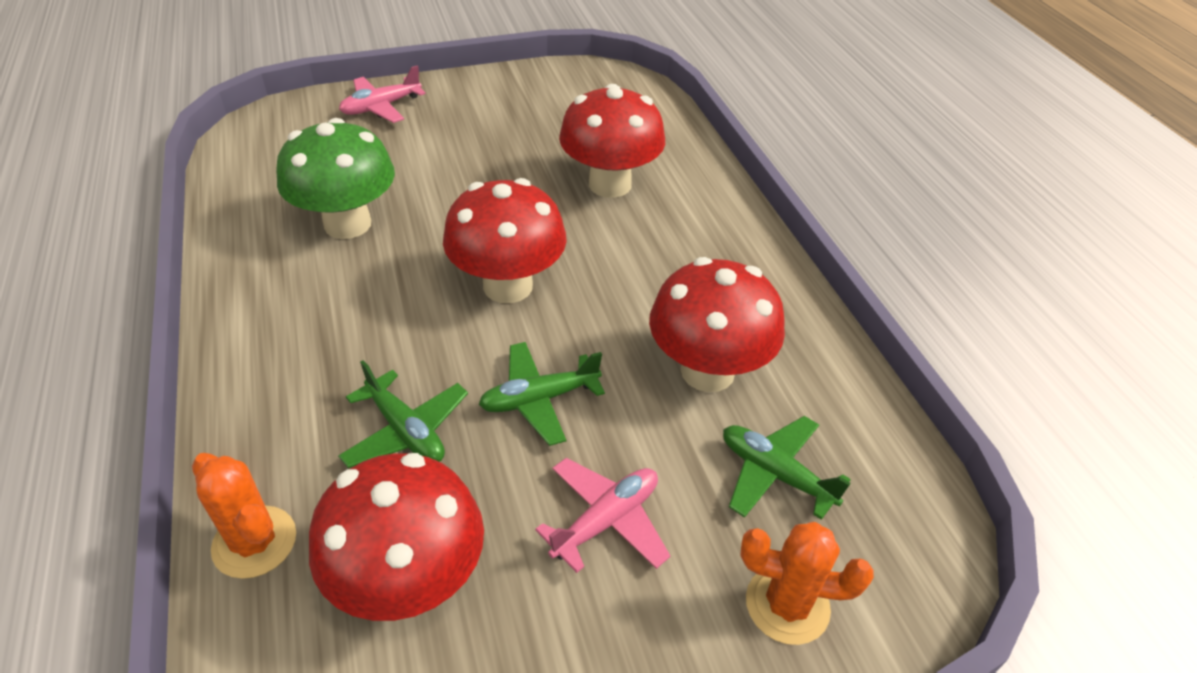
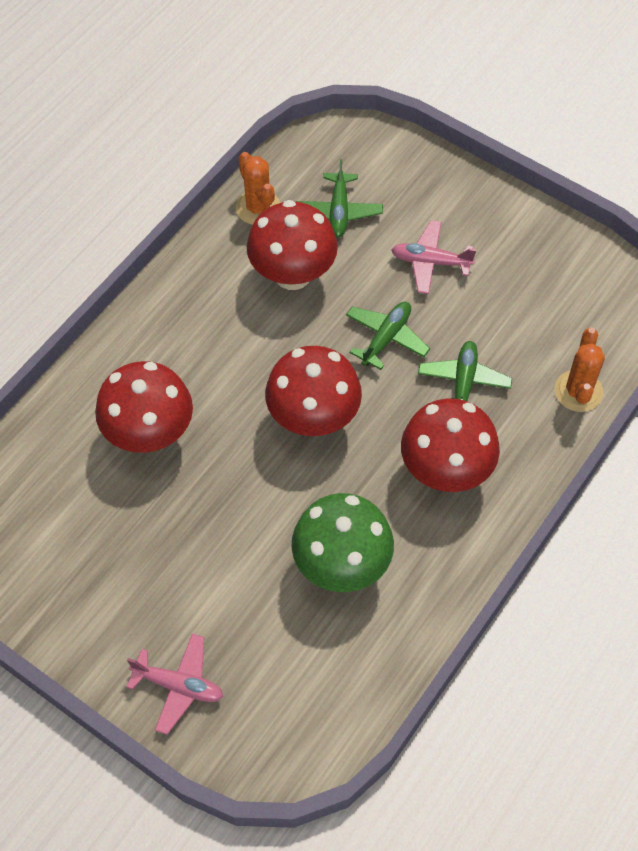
camera: 125 degrees left, 15 degrees up
red mushroom [309,453,484,621] -> red mushroom moved to [401,399,500,492]
green plane [479,342,605,446] -> green plane turned 90 degrees counterclockwise [346,302,430,370]
orange cactus [740,522,874,645] -> orange cactus moved to [236,152,280,225]

